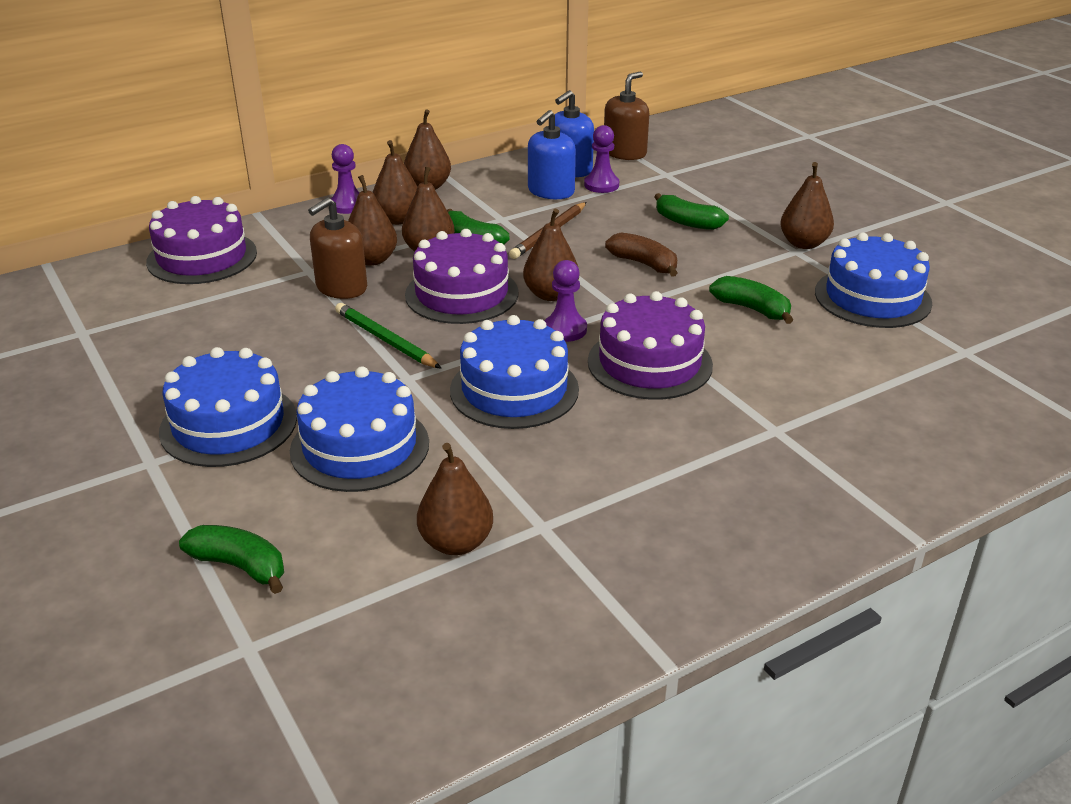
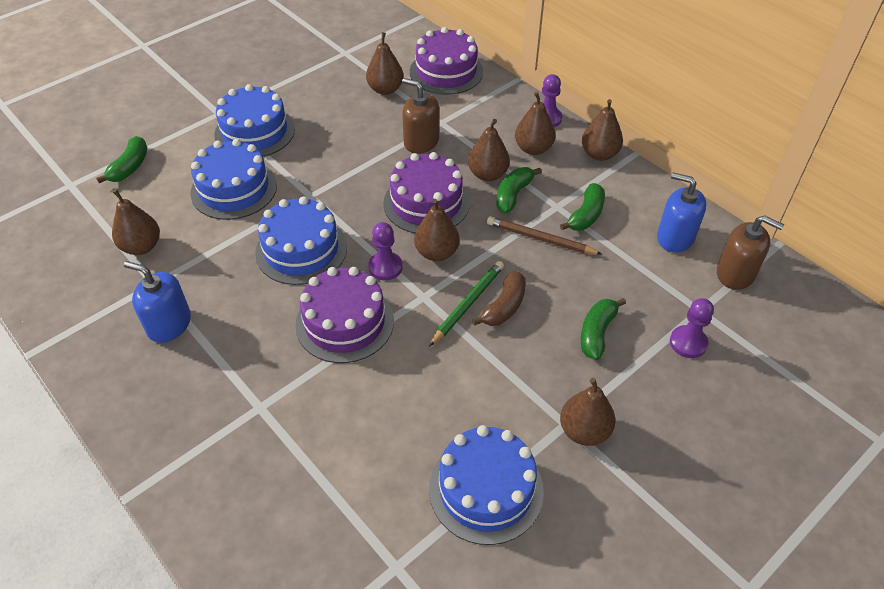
camera: 80 degrees right, 15 degrees up
green pencil [335,303,441,368] -> green pencil moved to [429,261,504,347]
brown pear [348,175,397,266] -> brown pear moved to [366,32,404,95]
blue soap dispenser [528,110,576,199] -> blue soap dispenser moved to [124,261,191,343]
purple pawn [584,125,619,193] -> purple pawn moved to [670,298,714,358]
green banana [709,276,793,324] -> green banana moved to [560,183,605,231]

